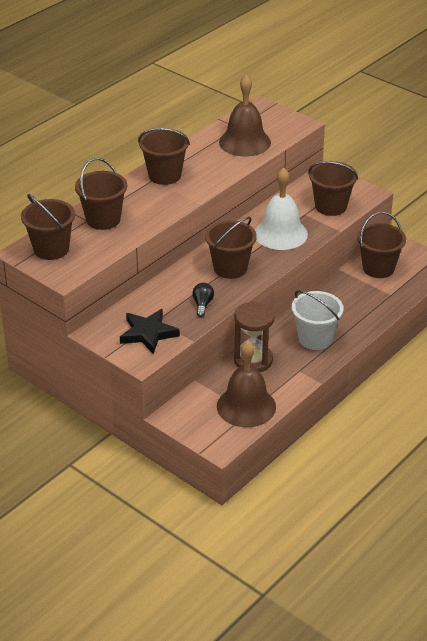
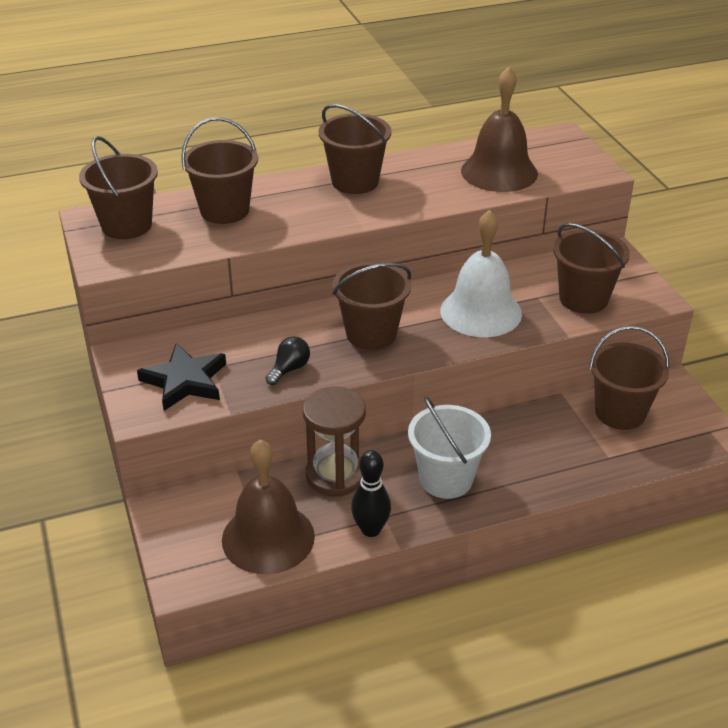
camera: 30 degrees right, 0 degrees up
none -> black bowling pin [351,450,391,537]

